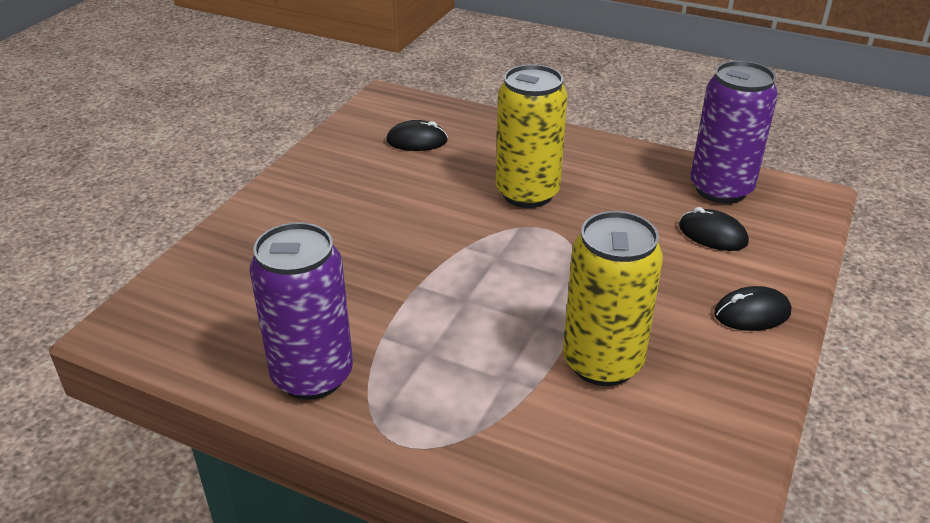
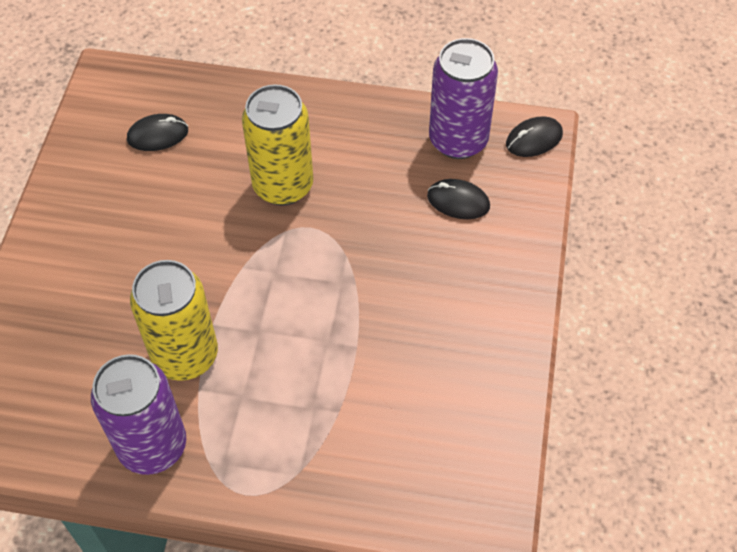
camera: 15 degrees left, 20 degrees up
yellow can [563,211,663,386] -> yellow can moved to [130,260,218,381]
black mouse [714,286,791,331] -> black mouse moved to [506,117,563,157]

